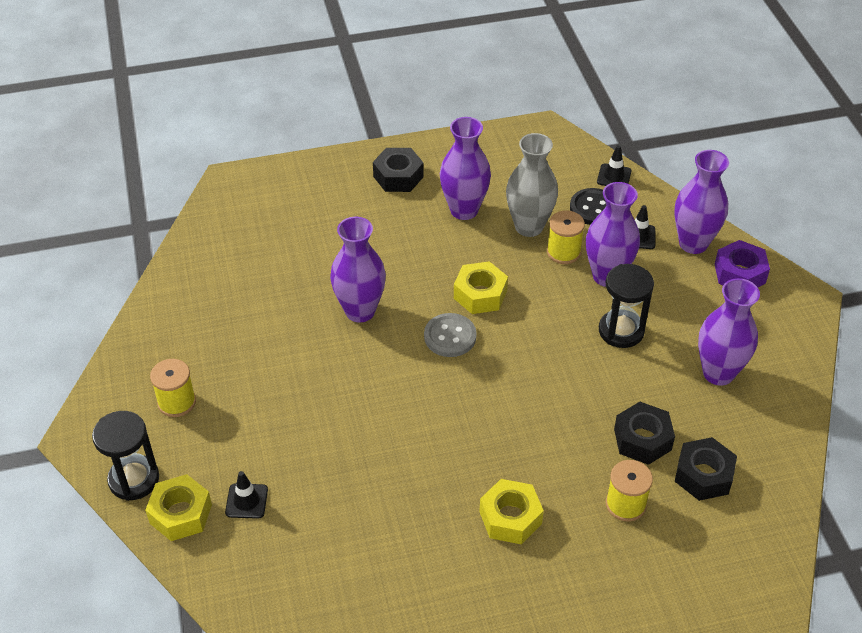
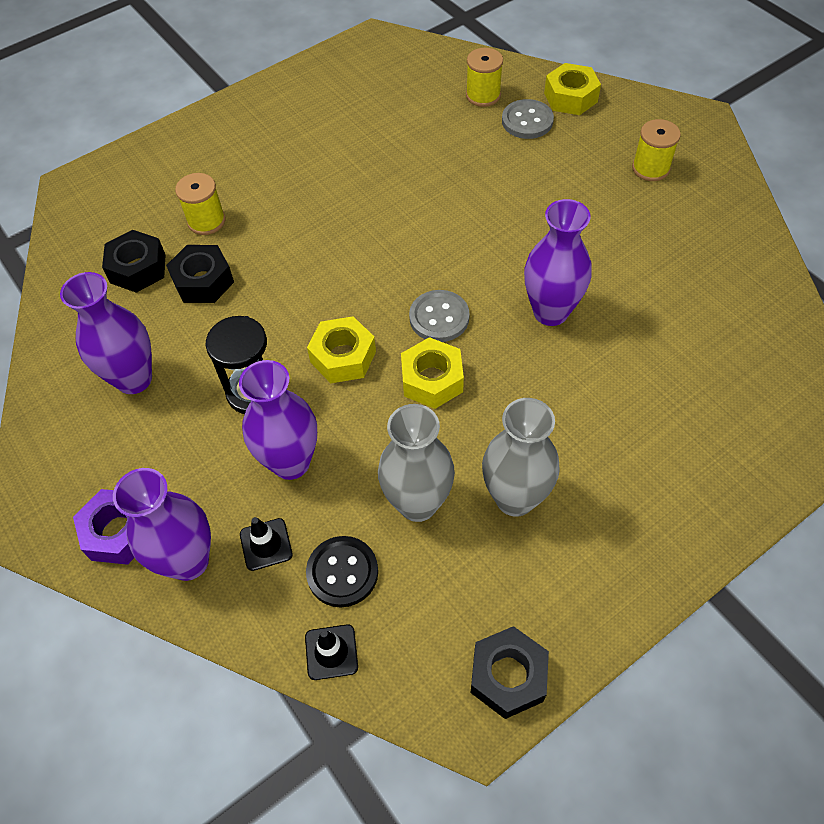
camera: 160 degrees right, 10 degrees up
black hourglass [92,411,159,501] -> none
black traffic cone [225,471,268,519] -> grey button [502,99,554,139]
black nut [373,148,424,192] -> black nut moved to [471,626,549,719]
purple vase [440,117,491,220] -> grey vase [482,398,560,517]
yellow nut [479,479,544,544] -> yellow nut moved to [307,316,376,383]
yellow spool [547,211,585,264] -> yellow spool moved to [466,48,503,107]

